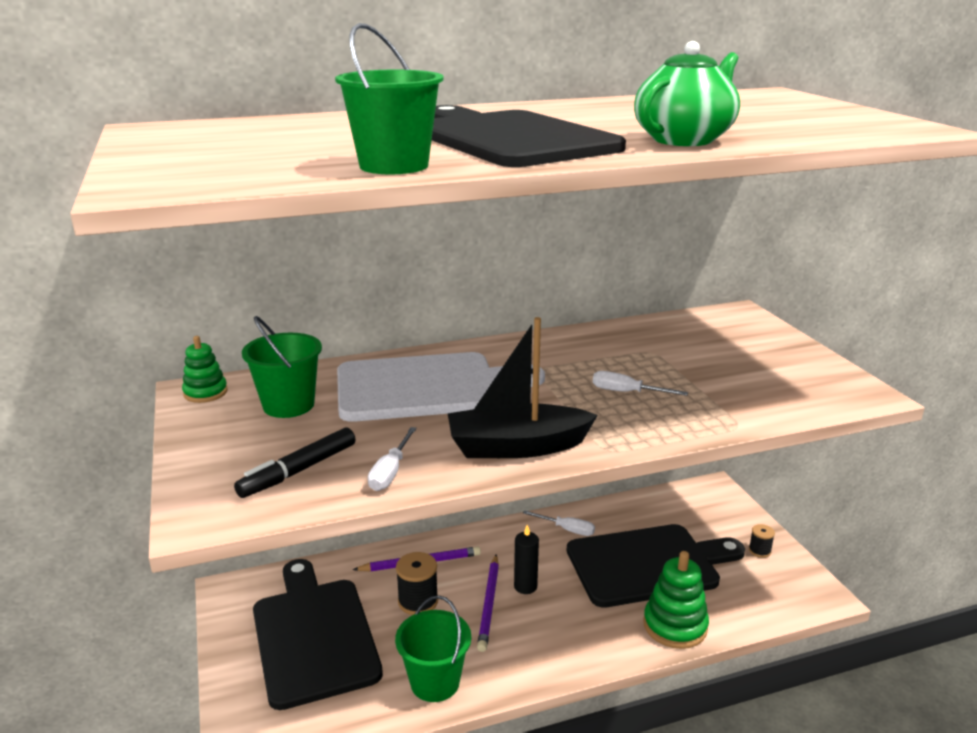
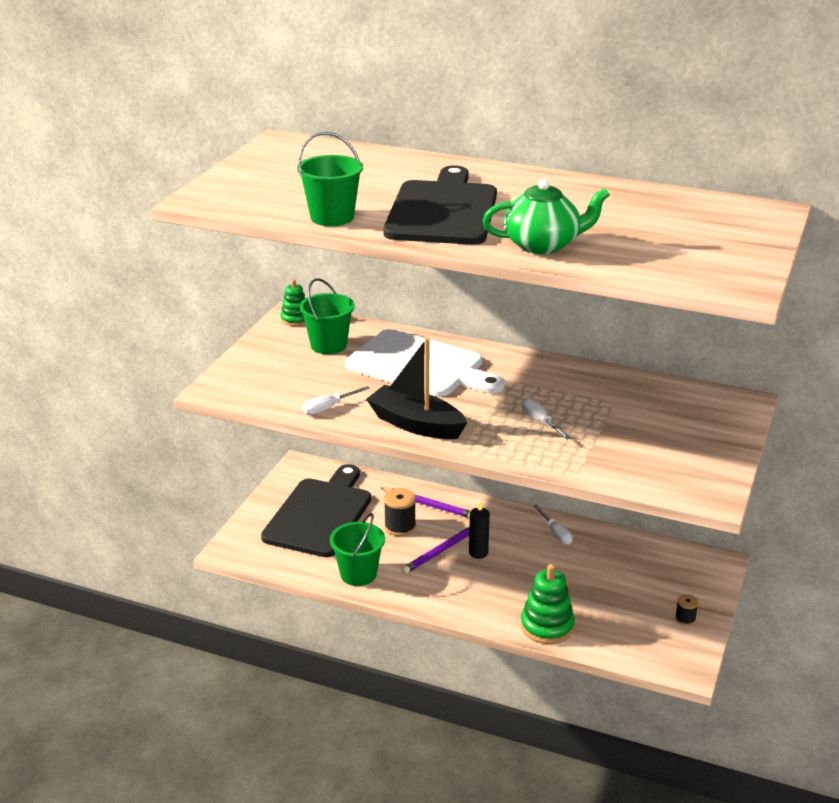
camera: 40 degrees right, 5 degrees up
black marker [234,428,355,498] -> none
black cutting board [567,524,745,608] -> none

